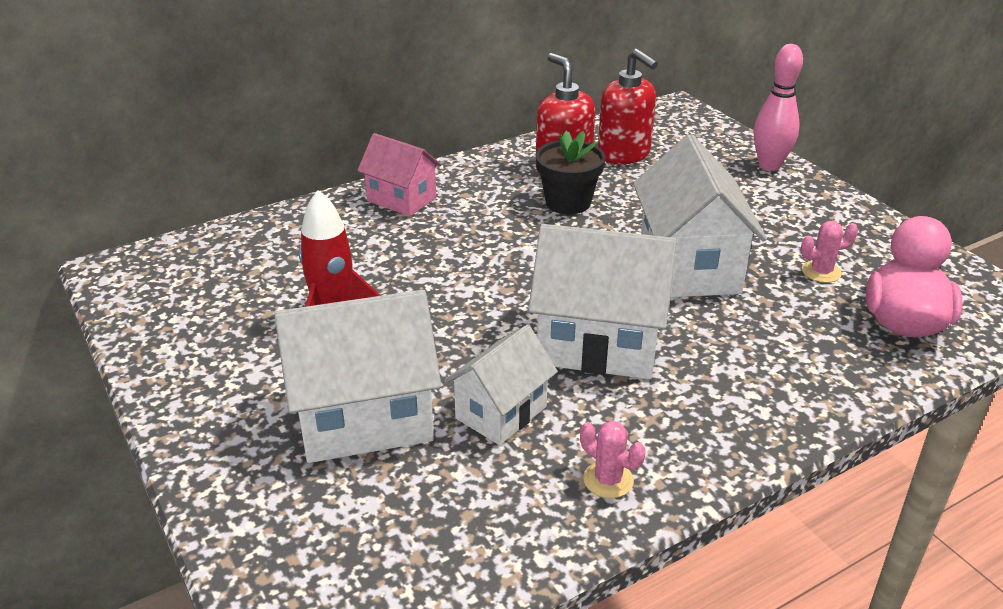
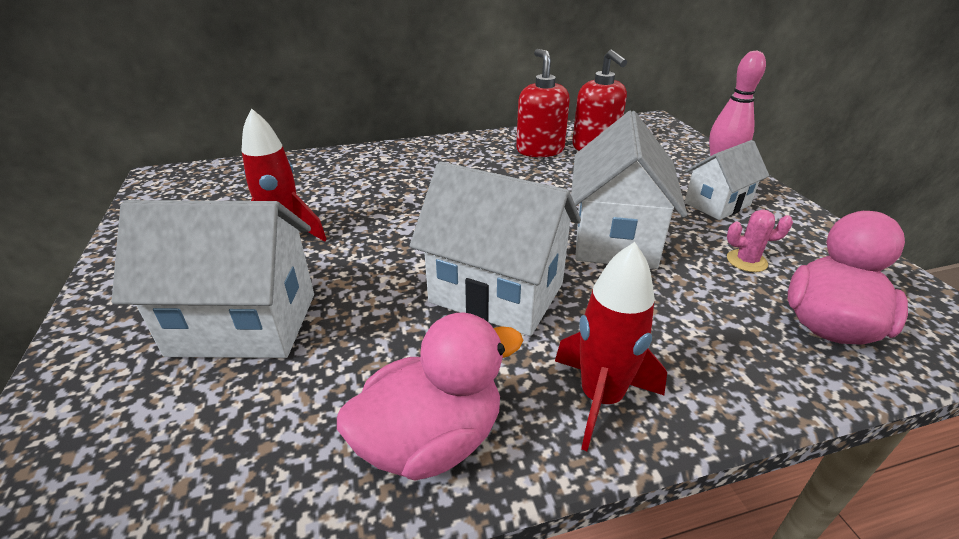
camera: 15 degrees right, 0 degrees up
pink house [357,133,442,216] -> none
white house [444,325,558,445] -> white house moved to [684,140,769,220]
black flower pot [536,131,605,214] -> none
pink cactus [580,420,646,498] -> pink duck [337,313,524,481]
none -> red rocket [555,242,667,451]

